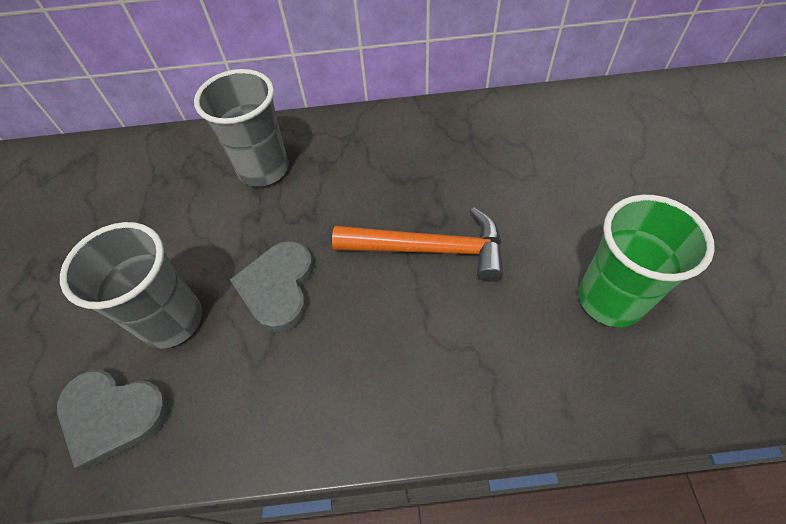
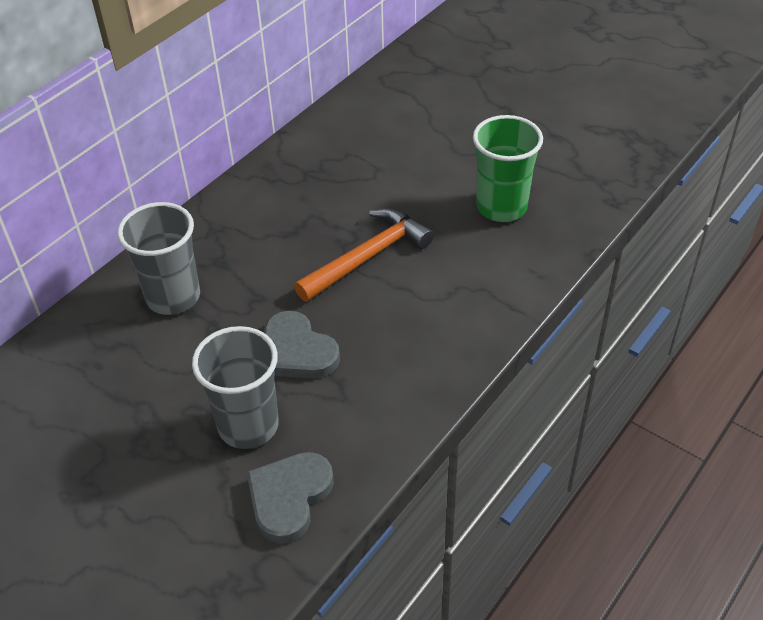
camera: 50 degrees left, 10 degrees down
grey heart [57,370,170,471] -> grey heart turned 150 degrees clockwise [247,452,334,544]

